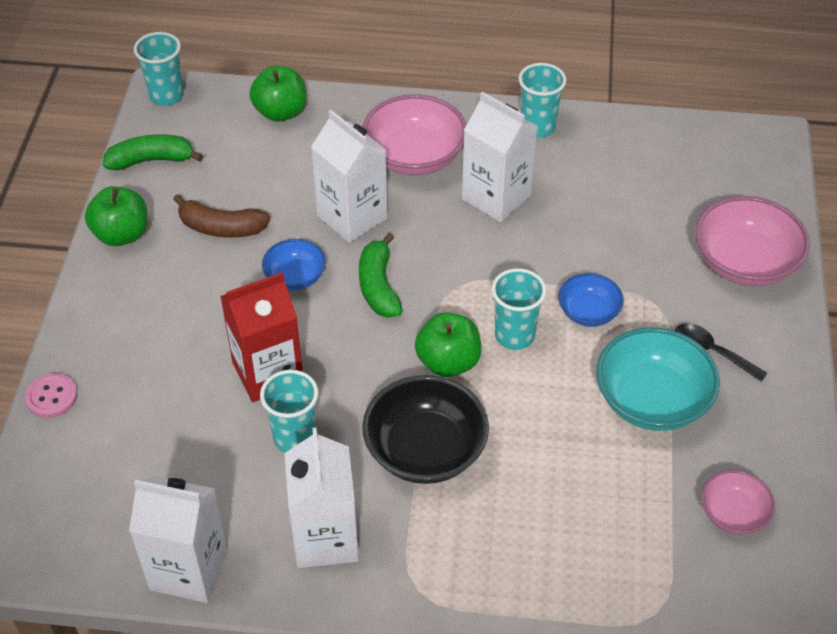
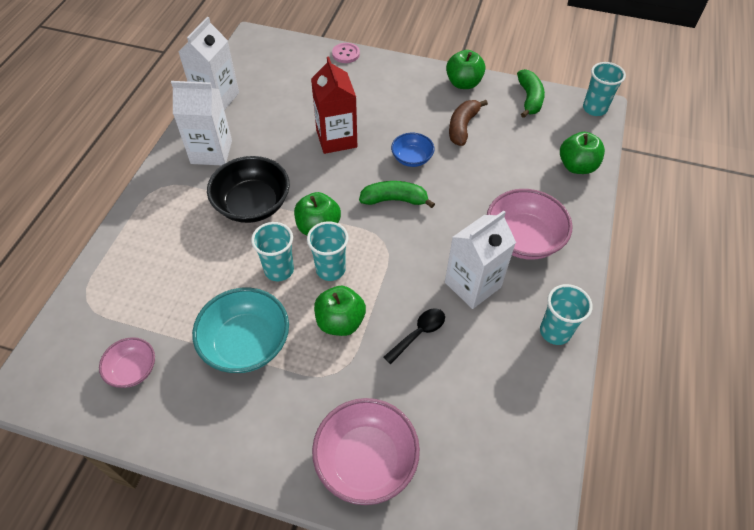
camera: 100 degrees right, 5 degrees up
turquoise cup [260,370,318,453] -> turquoise cup moved to [251,222,294,281]
white carton [311,110,388,243] -> none
blue bowl [558,273,624,327] -> green apple [314,286,366,336]
black spoon [675,323,767,382] -> black spoon moved to [383,308,445,364]

